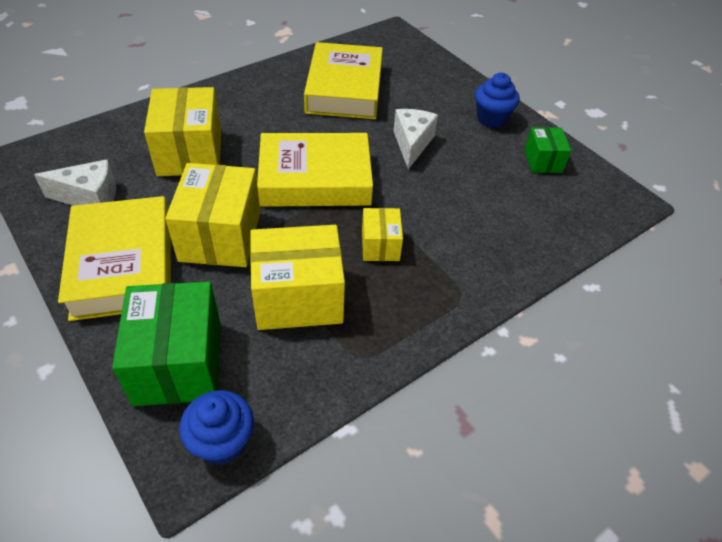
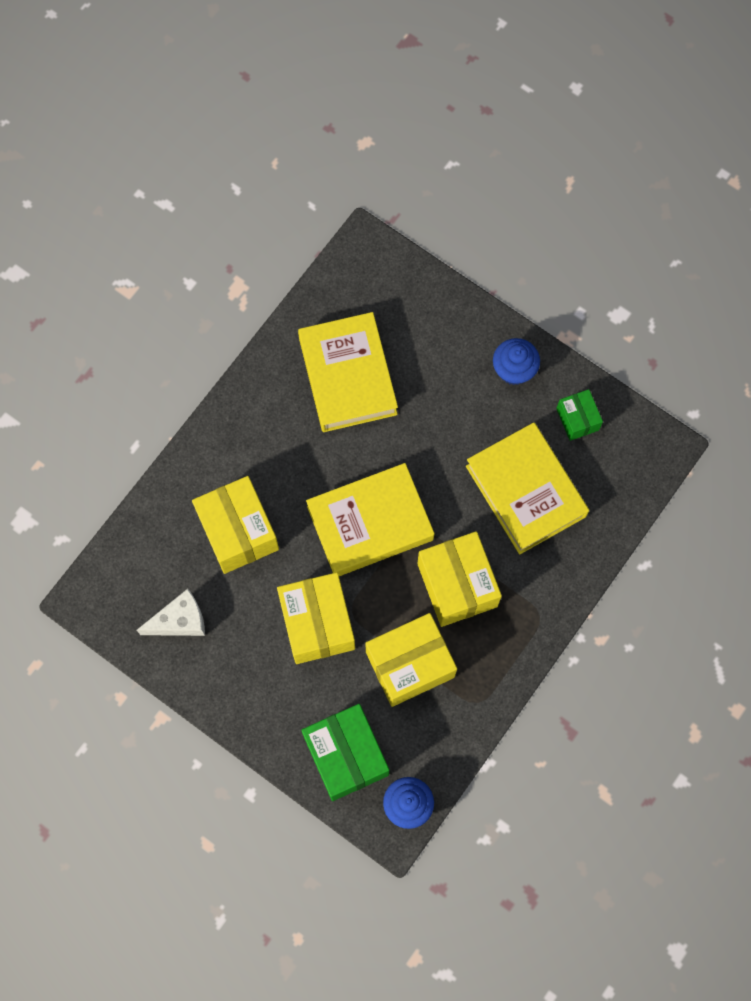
camera: 15 degrees left, 25 degrees up
yellow book [58,196,171,321] -> yellow book moved to [466,423,589,554]
yellow box [362,208,403,261] -> yellow box [417,531,502,627], size x1.85
white cheese [393,109,438,169] -> none

